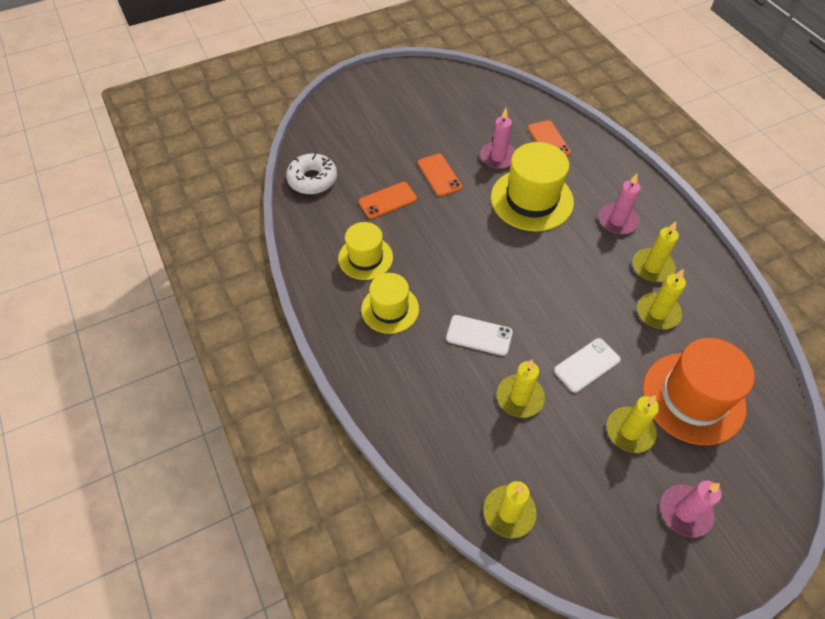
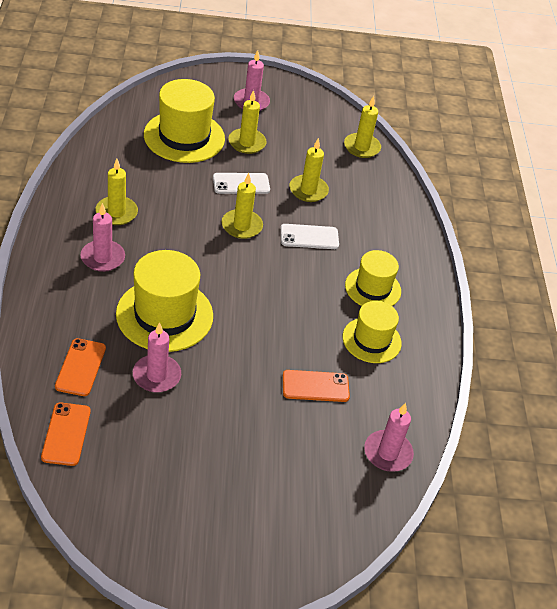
camera: 160 degrees left, 10 degrees down
white donut [286,152,337,194] -> pink candle [364,403,414,472]
orange phone [418,154,462,197] -> orange phone moved to [41,402,91,466]
white phone [446,315,513,356] -> white phone turned 45 degrees counterclockwise [280,224,339,249]
yellow candle [637,269,686,329] -> yellow candle moved to [222,173,263,239]
orange hat [643,338,755,445] -> yellow hat [144,79,225,163]

